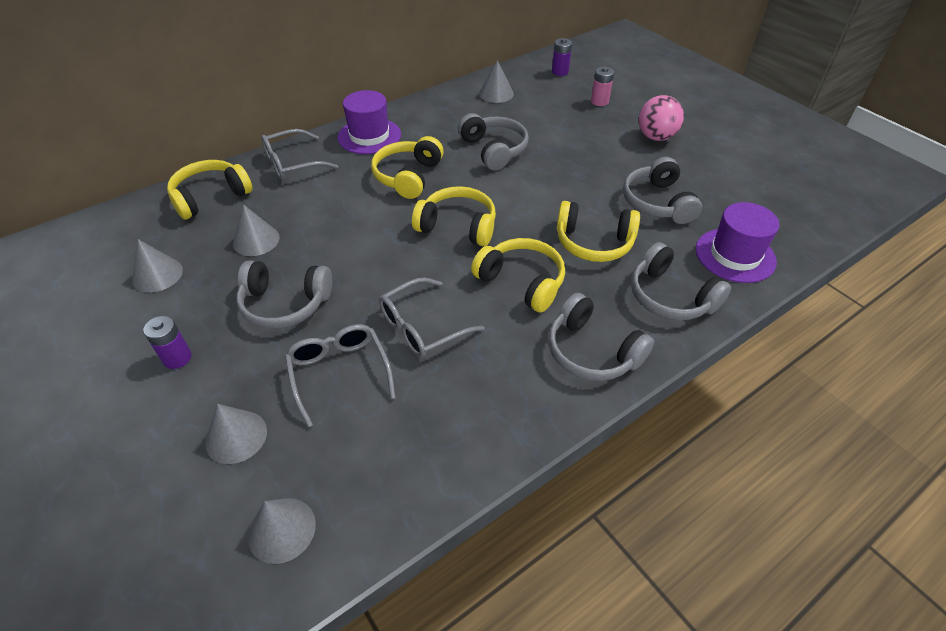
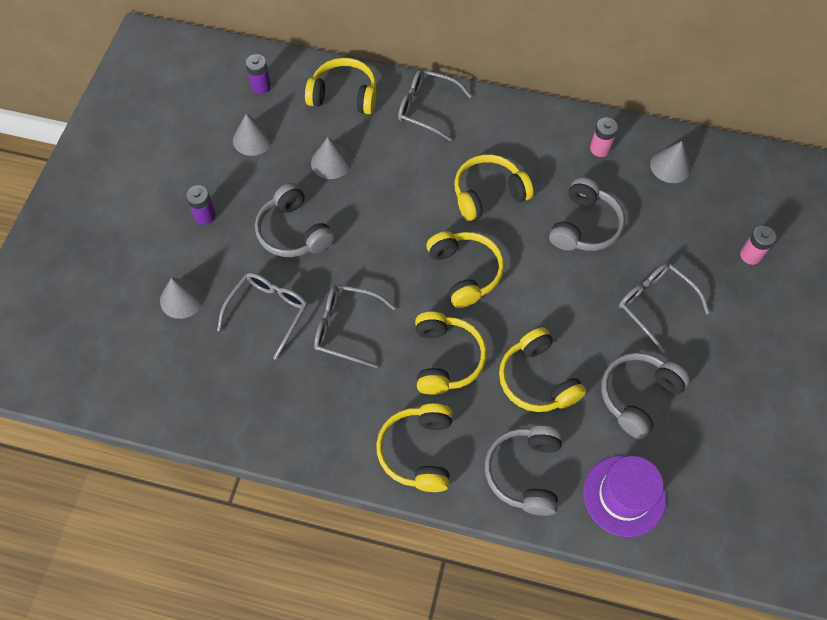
camera: 50 degrees right, 15 degrees up
grey cone [248,498,316,564] -> none
purple hat [338,90,401,154] -> none
grey headphones [548,293,654,381] -> yellow headphones [376,403,452,492]
purple battery [552,38,572,76] -> purple battery moved to [245,54,271,94]
pink ball [639,95,684,141] -> none
none -> pink battery [590,118,618,157]
none -> grey glasses [619,262,710,353]

